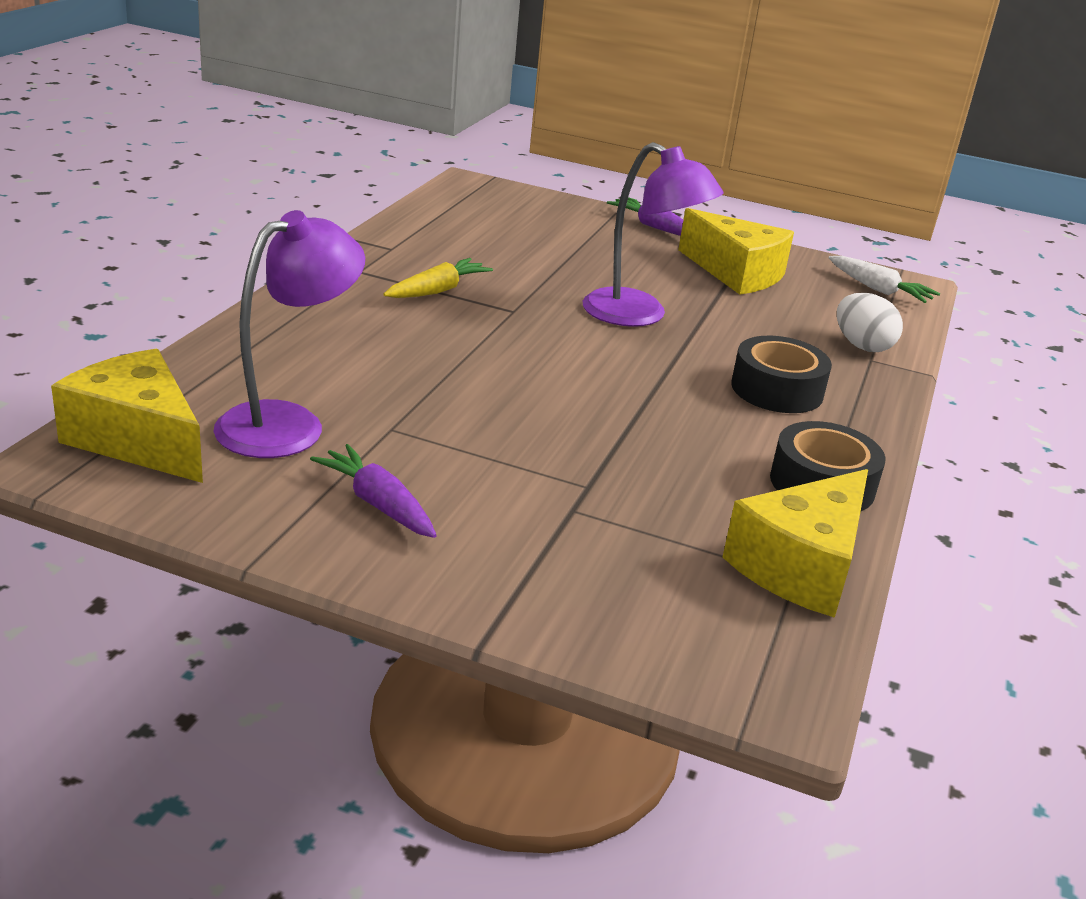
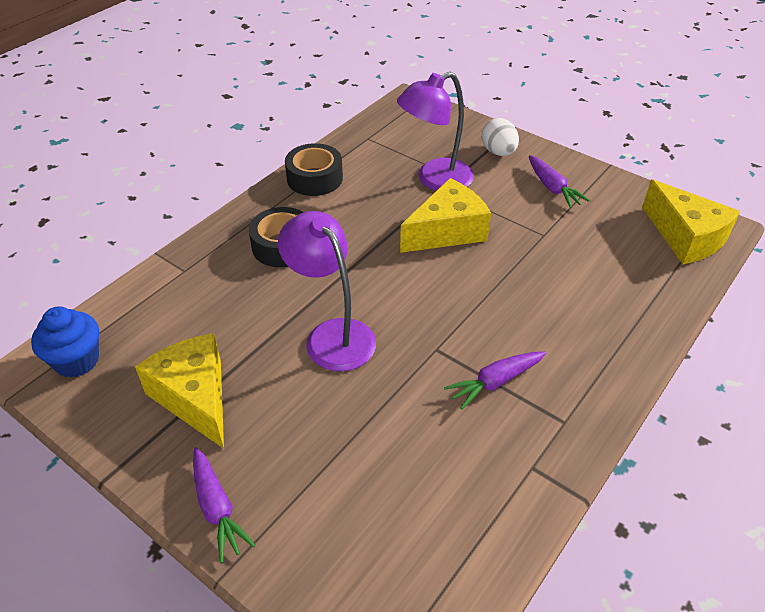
camera: 160 degrees left, 15 degrees up
purple lamp [213,210,365,458] -> purple lamp moved to [397,72,474,191]
yellow carrot [384,258,493,298] -> purple carrot [444,351,546,410]
yellow cheese [723,469,868,618] -> yellow cheese moved to [400,178,491,253]
white carrot [829,256,940,303] -> blue cupcake [31,306,99,378]
white egg [837,293,903,352] -> white egg moved to [482,118,519,156]

